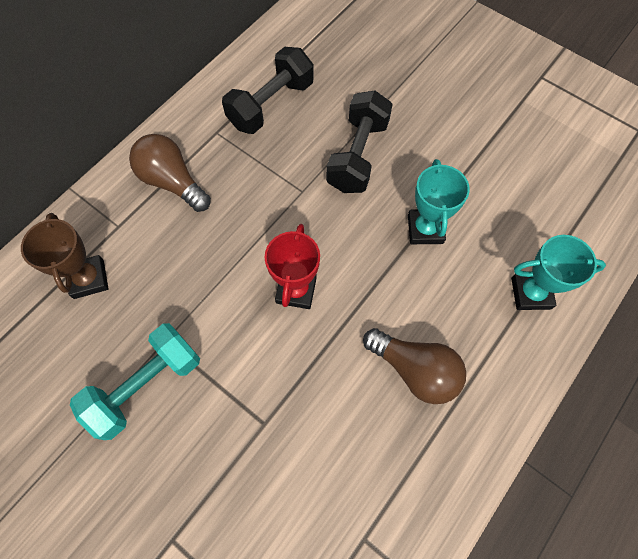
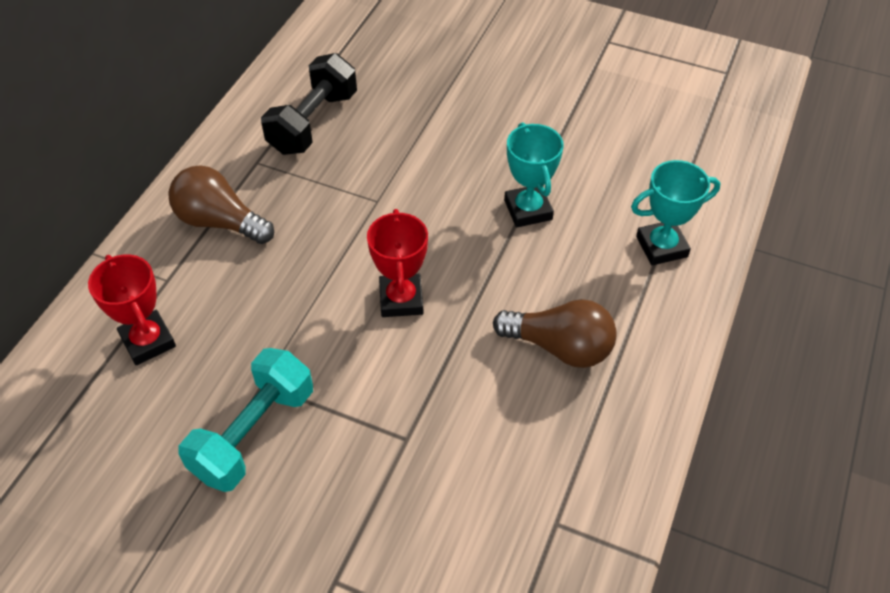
camera: 15 degrees left, 15 degrees down
brown trophy [21,213,109,299] -> red trophy [88,255,176,365]
black dumbbell [326,90,393,193] -> none

